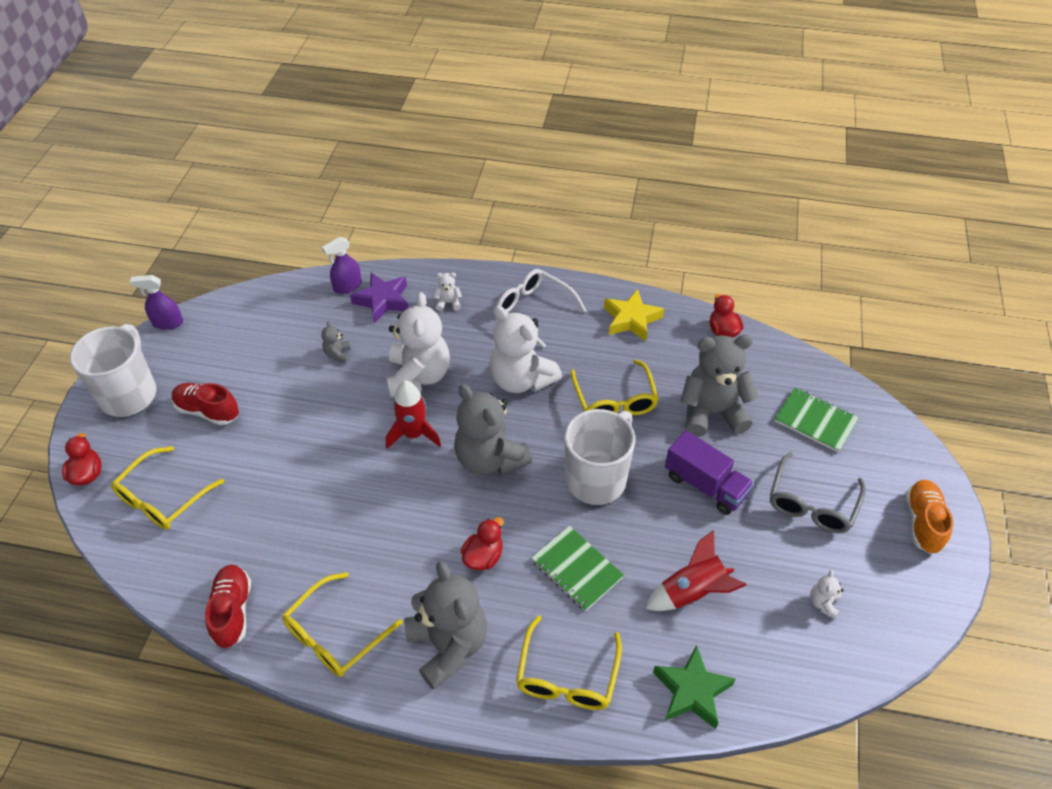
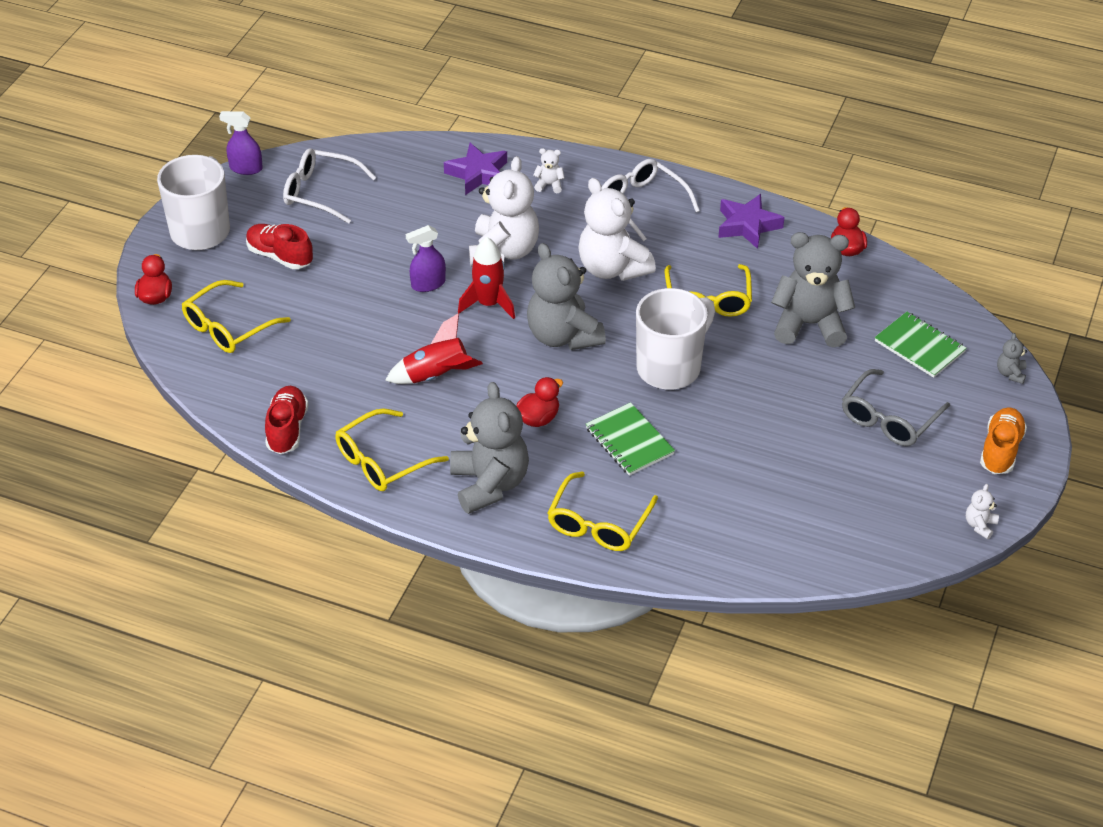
camera: 10 degrees right, 5 degrees down
grey teddy bear [321,321,351,362] -> grey teddy bear moved to [997,333,1027,384]
purple spray bottle [322,237,362,294] -> purple spray bottle moved to [406,225,446,292]
yellow star [604,289,664,341] -> purple star [718,194,785,249]
red rocket [645,530,747,611] -> red rocket moved to [385,313,483,384]
green star [653,645,736,729] -> none
purple truck [665,431,754,515] -> none
white teddy bear [810,570,844,619] -> white teddy bear moved to [966,484,999,539]
none -> white glasses [283,148,376,224]

